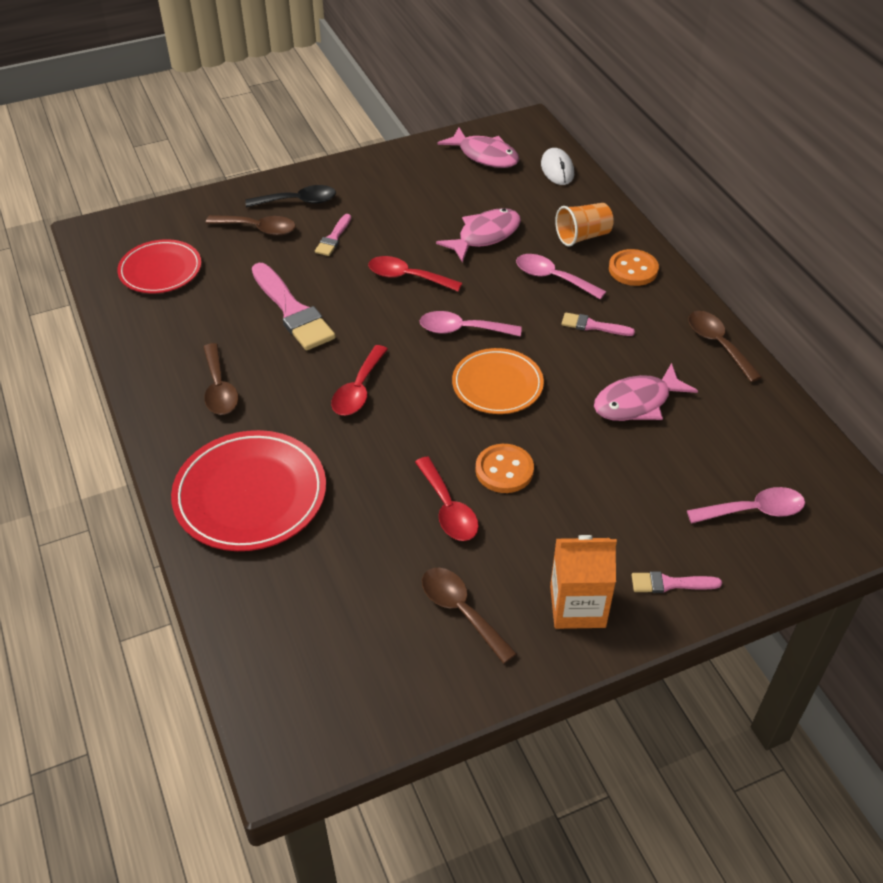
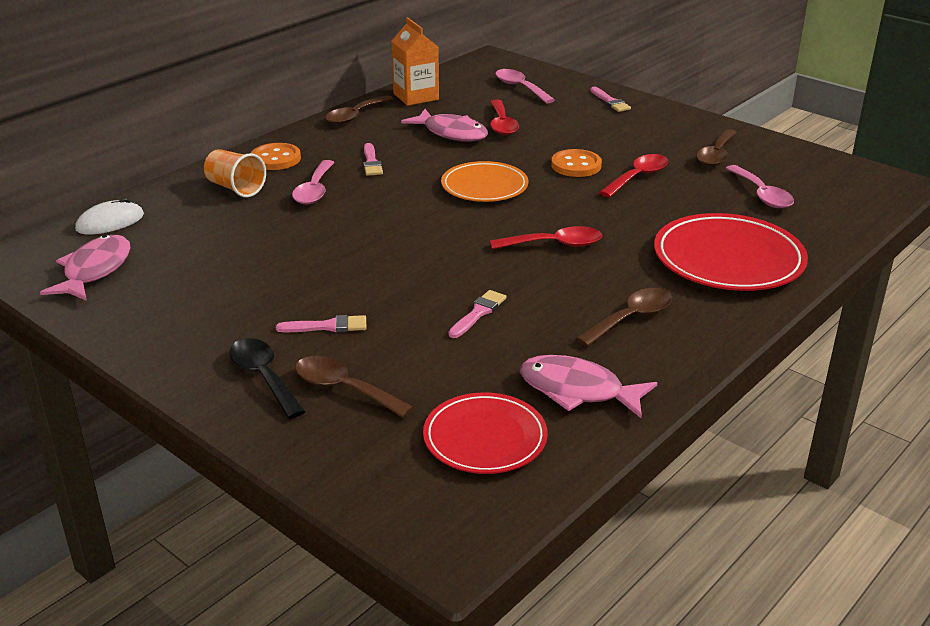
camera: 115 degrees left, 15 degrees down
brown spoon [206,215,296,236] -> brown spoon turned 45 degrees counterclockwise [295,356,414,418]
pink brush [252,263,336,350] -> pink brush [448,290,506,338], size x0.51
red spoon [368,256,462,291] -> red spoon moved to [490,100,519,135]
pink spoon [419,311,522,336] -> pink spoon moved to [725,165,794,208]
pink fish [436,208,521,263] -> pink fish moved to [520,355,657,419]
orange carton [550,535,617,629] -> orange carton moved to [392,17,439,106]

